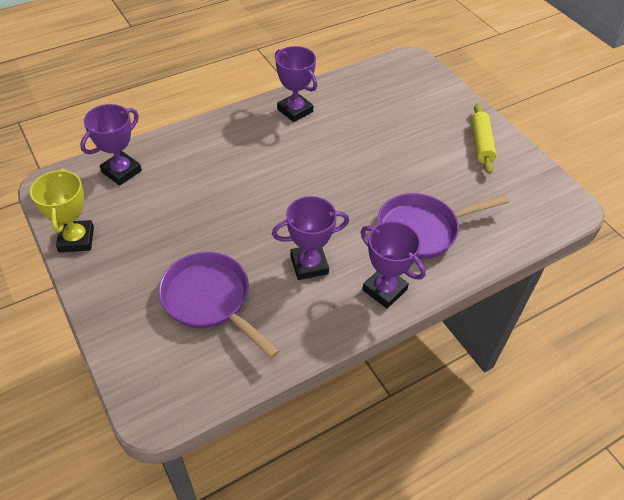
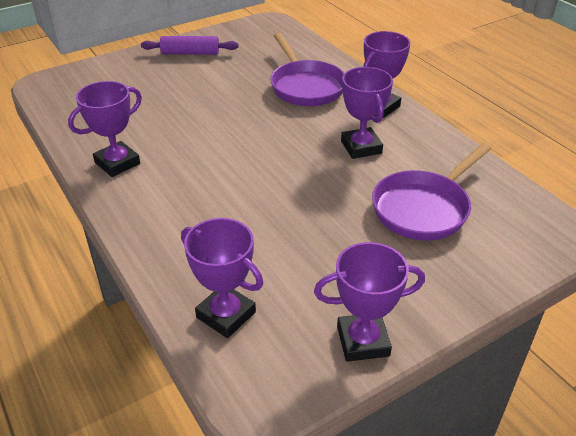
camera: 90 degrees left, 10 degrees down
yellow trophy [30,168,94,253] -> purple trophy [314,242,425,362]
yellow rolling pin [471,103,496,174] -> purple rolling pin [141,36,238,55]

